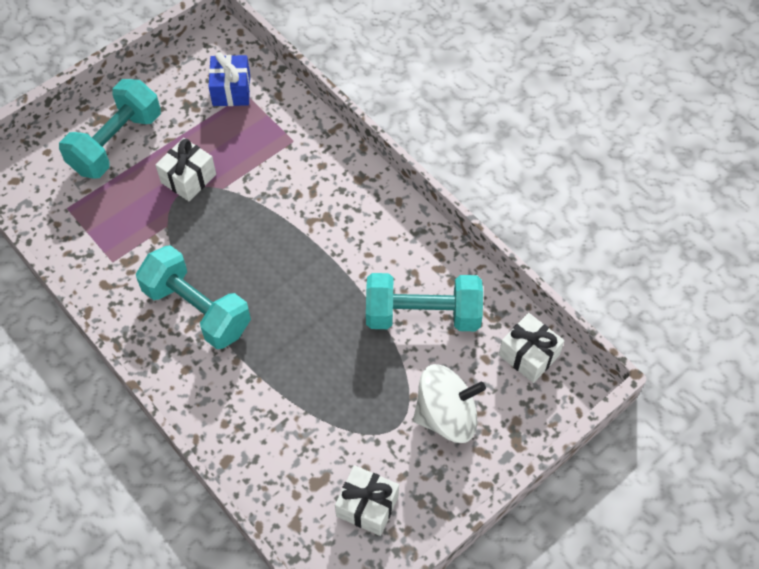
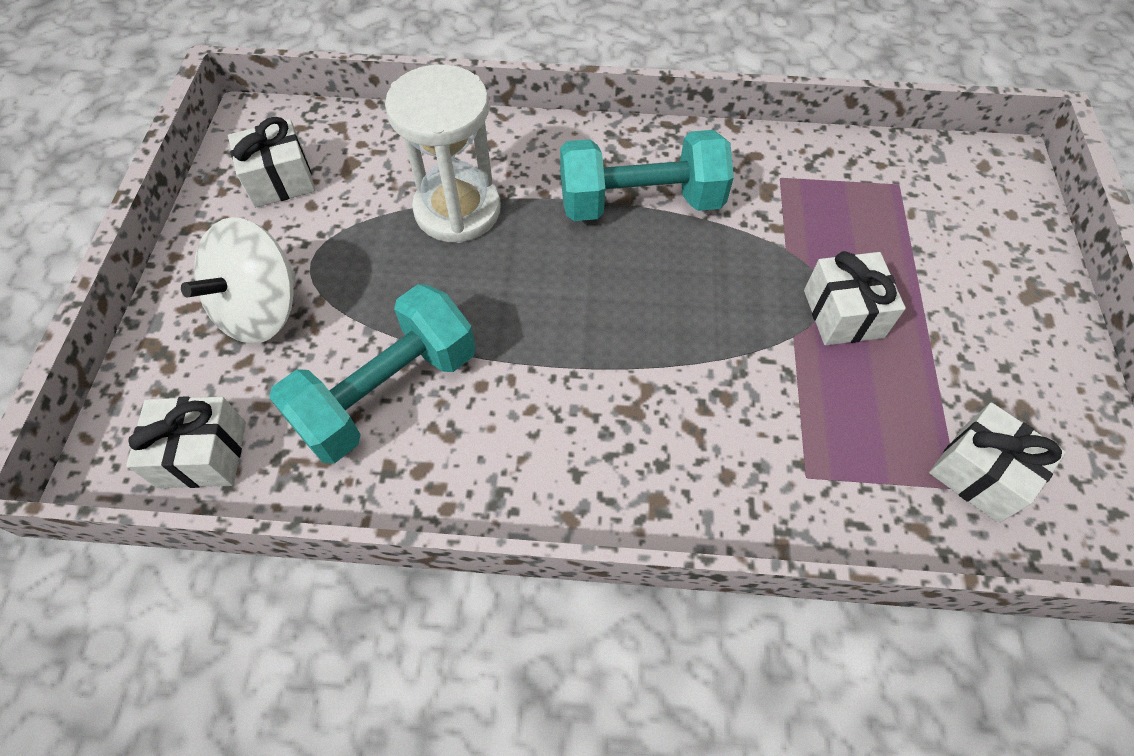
camera: 135 degrees right, 0 degrees up
turquoise dumbbell [59,79,161,179] -> none
blue gift [208,52,250,106] -> white gift [929,402,1066,523]
none -> white hourglass [385,64,501,243]

